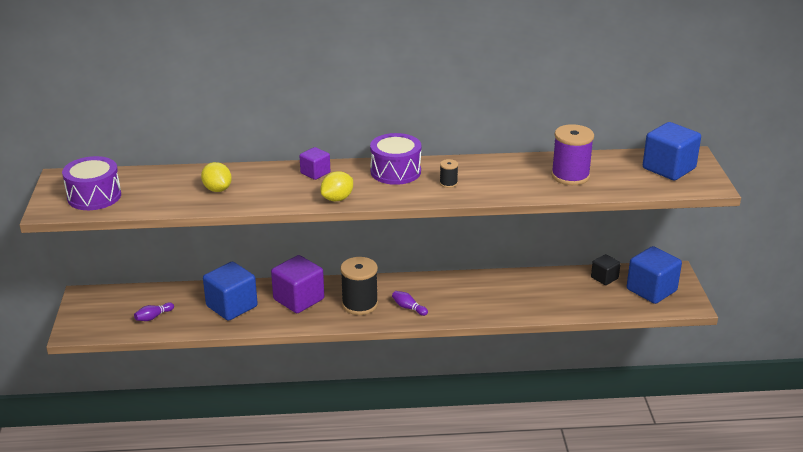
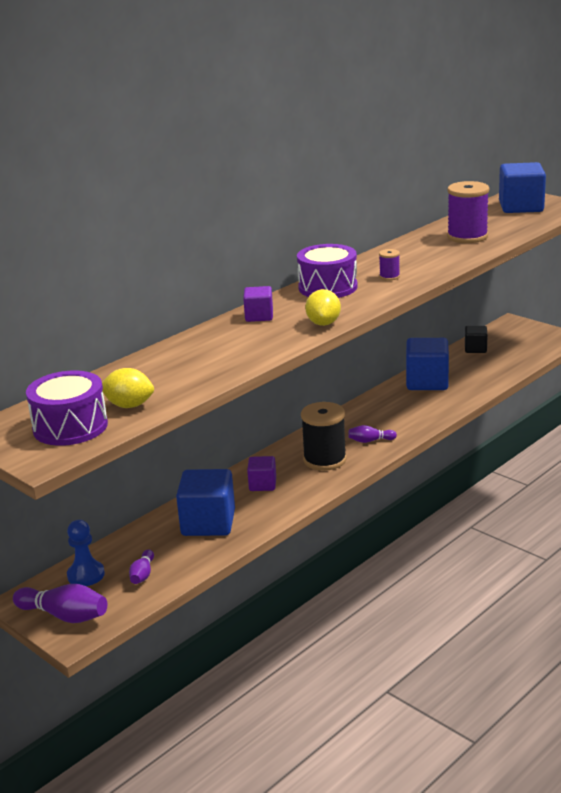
camera: 40 degrees left, 5 degrees down
yellow lemon [201,162,232,192] -> yellow lemon moved to [102,368,154,408]
purple cube [271,255,324,313] -> purple cube [247,456,276,491], size x0.55
black spool [440,159,458,188] -> purple spool [379,249,400,280]
blue cube [627,246,682,304] -> blue cube moved to [406,338,449,390]
none -> purple bowling pin [13,584,107,623]
none -> blue pawn [67,520,105,586]

